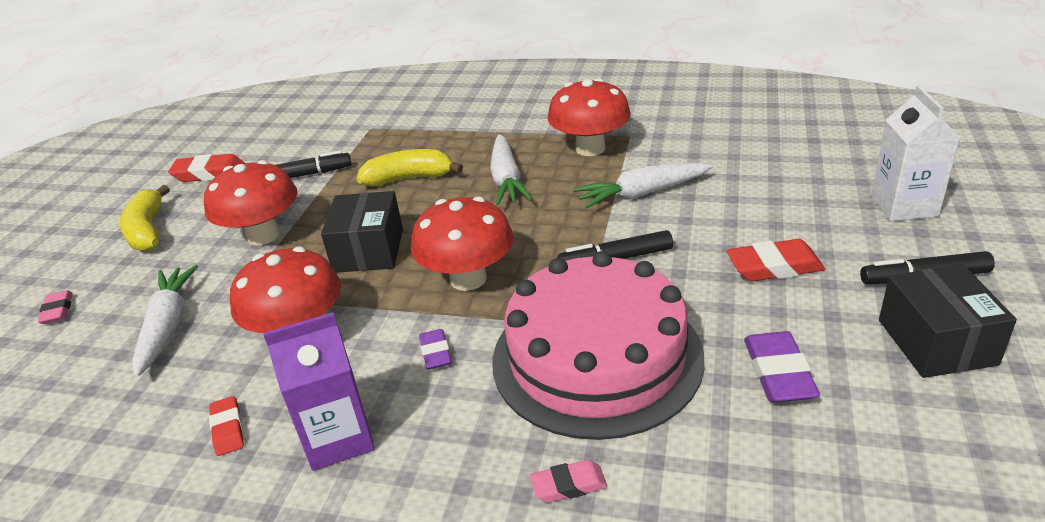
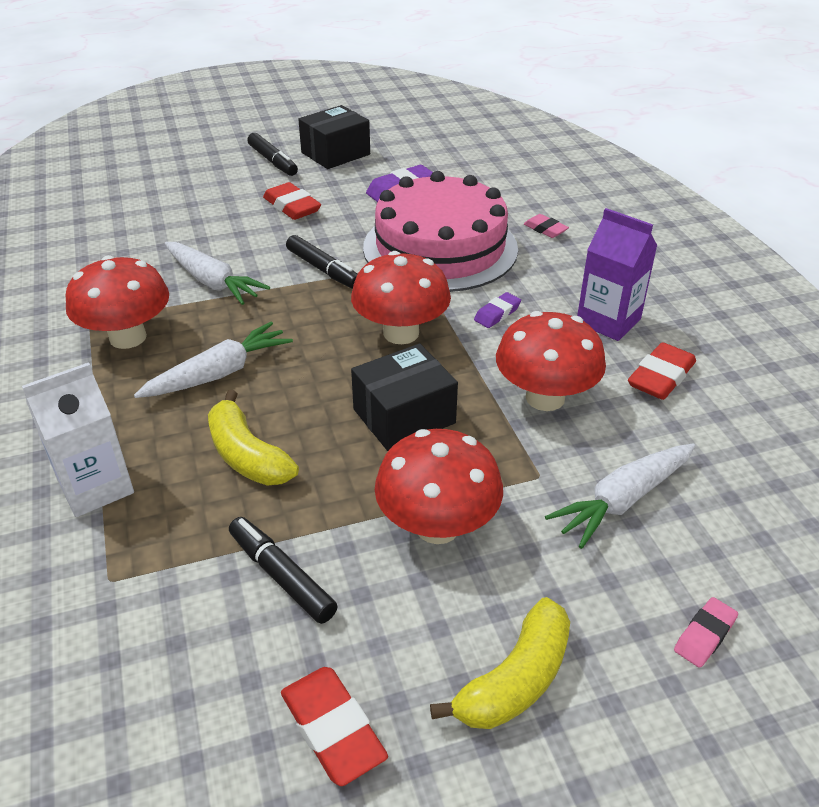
camera: 125 degrees left, 5 degrees up
red eraser [209,396,244,456] -> red eraser [628,342,696,400], size x1.63
white carton [871,85,961,221] -> white carton moved to [22,362,134,517]

